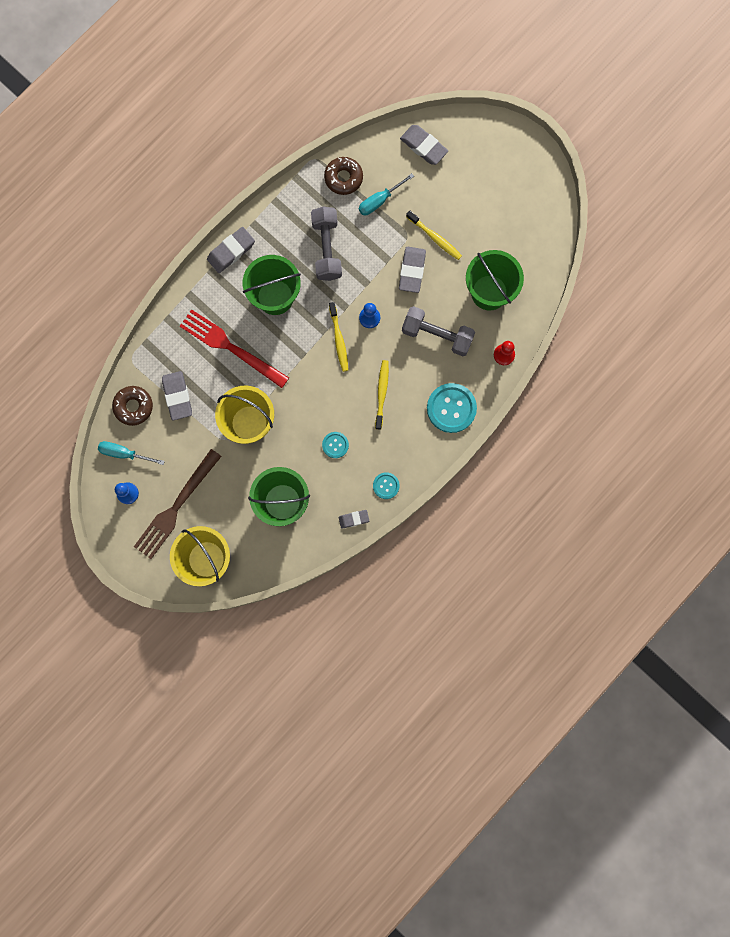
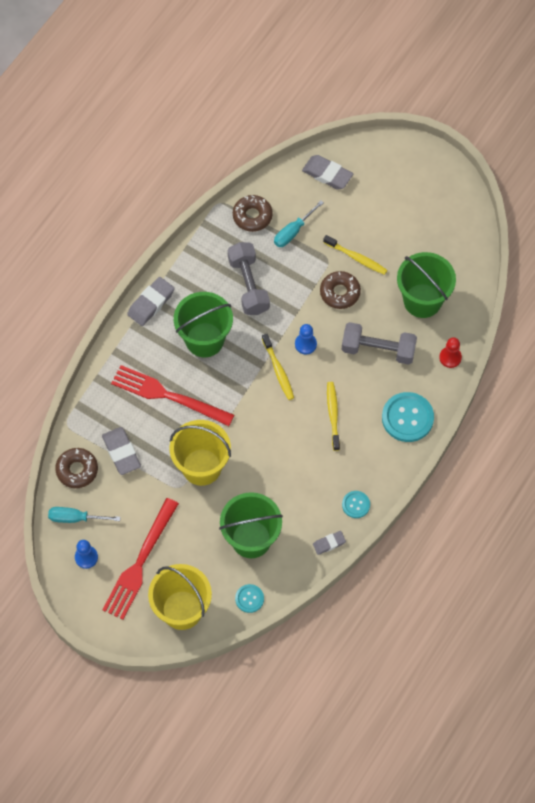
camera: 10 degrees left, 15 degrees down
brown fork [134,449,222,559] -> red fork [102,498,179,620]
turquoise button [322,432,349,458] -> turquoise button moved to [235,584,264,613]
grey eraser [399,247,426,293] -> brown donut [320,271,361,309]

